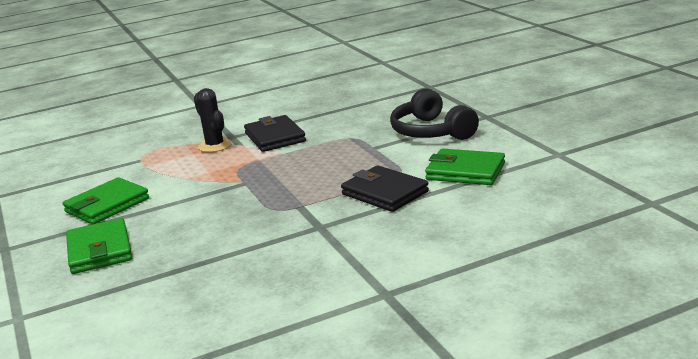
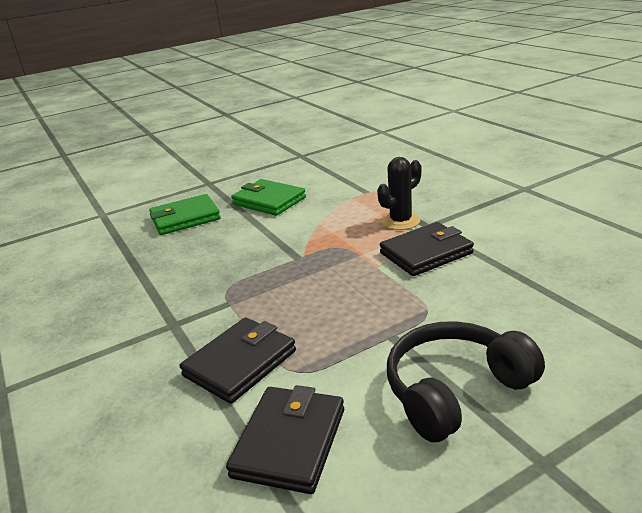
camera: 85 degrees right, 5 degrees up
green wallet [425,149,505,185] -> black wallet [226,385,344,494]

